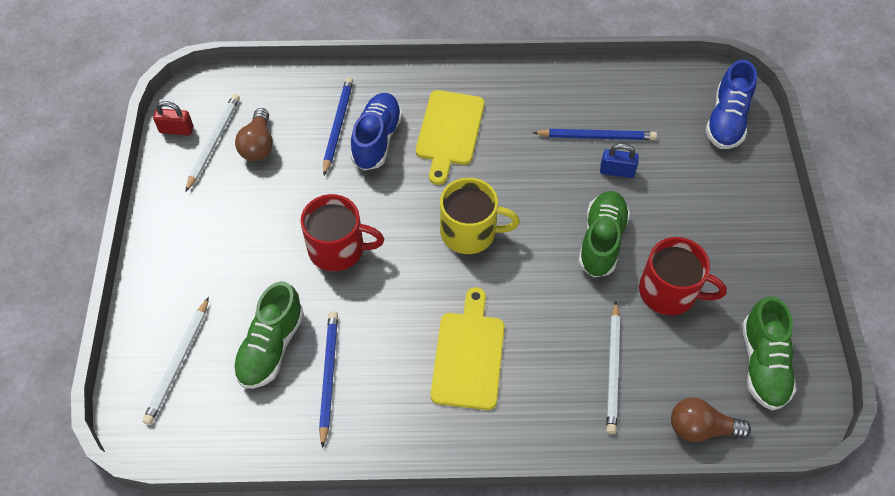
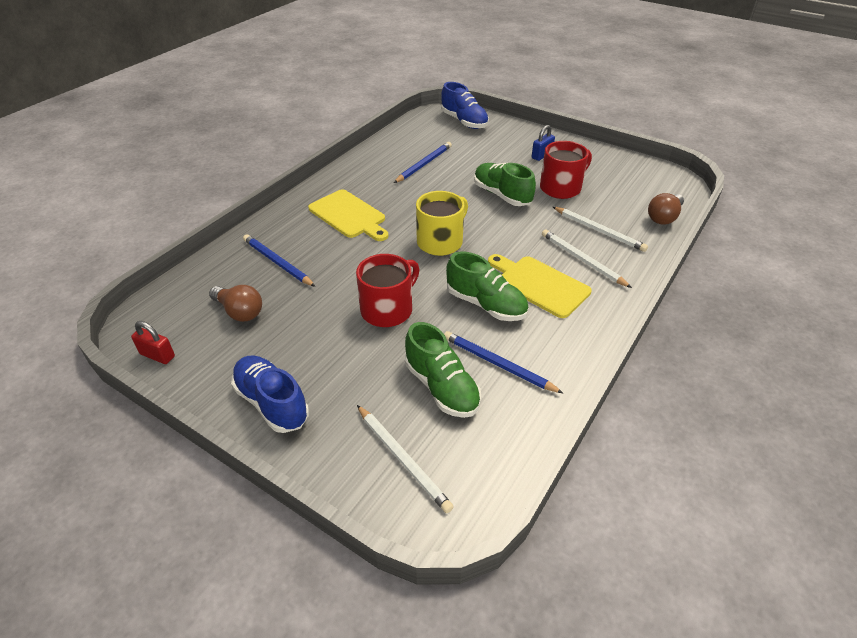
camera: 55 degrees left, 15 degrees down
red padlock [153,101,194,136] -> red padlock turned 75 degrees clockwise [131,321,175,364]
white pencil [185,94,240,192] -> white pencil moved to [542,229,632,288]
blue shoe [350,93,403,171] -> blue shoe moved to [231,355,309,433]
blue padlock [600,143,639,178] -> blue padlock moved to [532,125,555,161]
green shoe [742,296,796,411] -> green shoe moved to [446,251,529,321]

